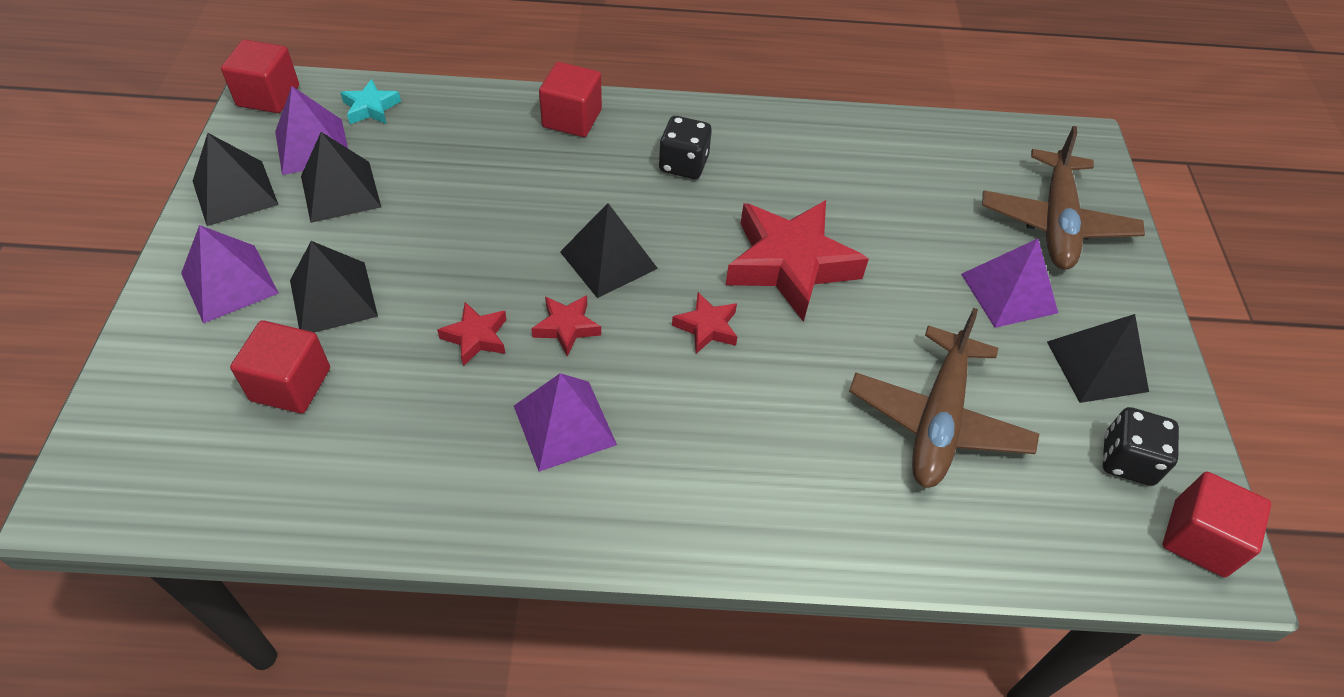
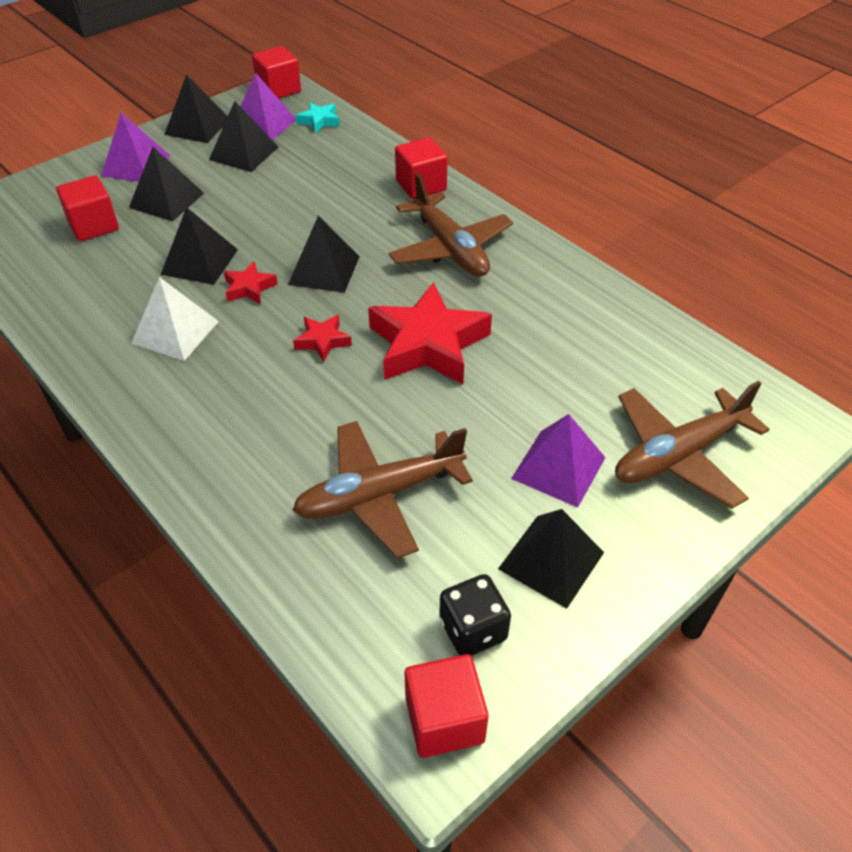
camera: 50 degrees right, 5 degrees down
red star [437,302,507,366] -> black pyramid [161,207,238,285]
purple pyramid [514,373,617,472] -> white pyramid [131,277,219,361]
black dice [659,116,712,179] -> brown plane [389,173,513,277]

